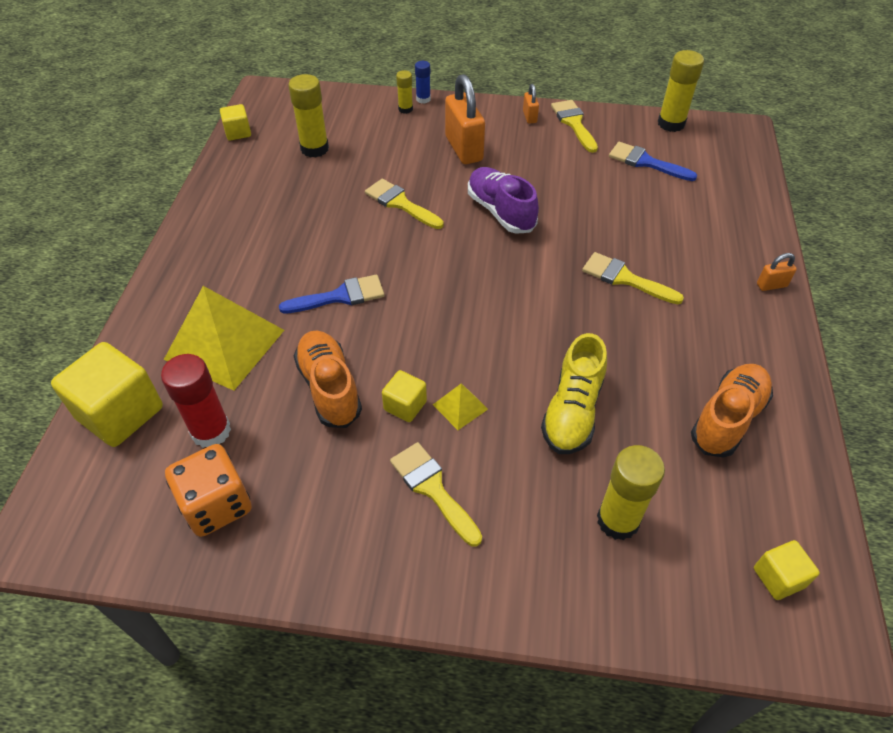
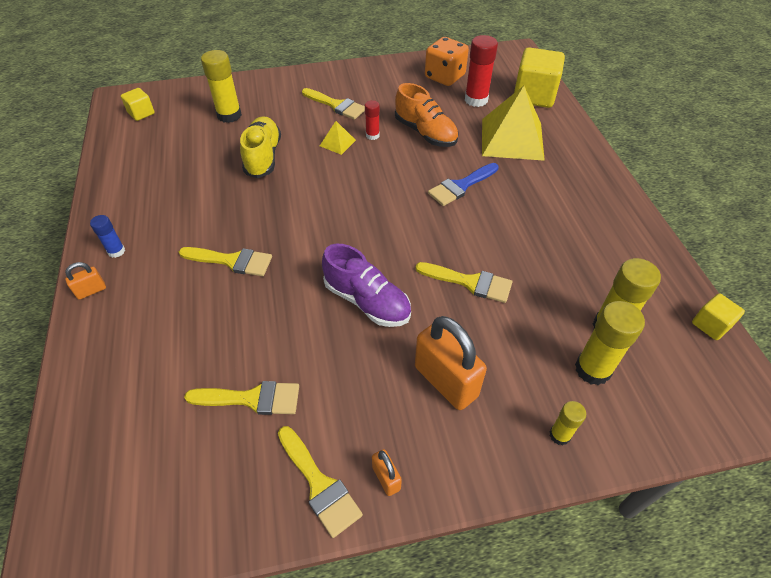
camera: 160 degrees right, 0 degrees up
yellow cube [382,370,427,422] -> red glue stick [365,100,380,140]
blue glue stick [415,61,431,104] -> blue glue stick moved to [90,215,125,258]
blue brush [609,142,697,181] -> none
yellow glue stick [658,50,704,132] -> yellow glue stick moved to [575,301,645,385]
orange shoe [691,364,773,458] -> none
none -> yellow brush [184,381,299,415]

